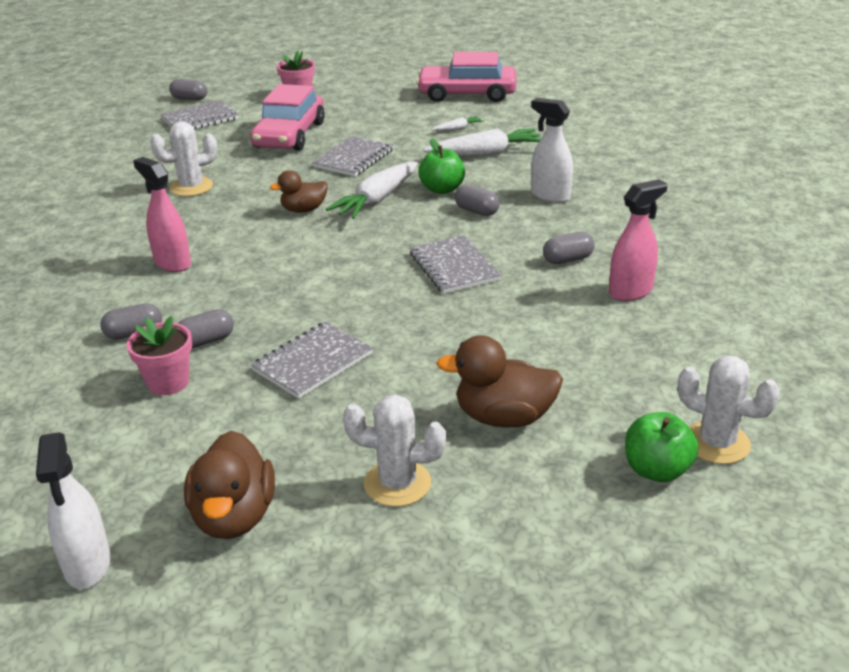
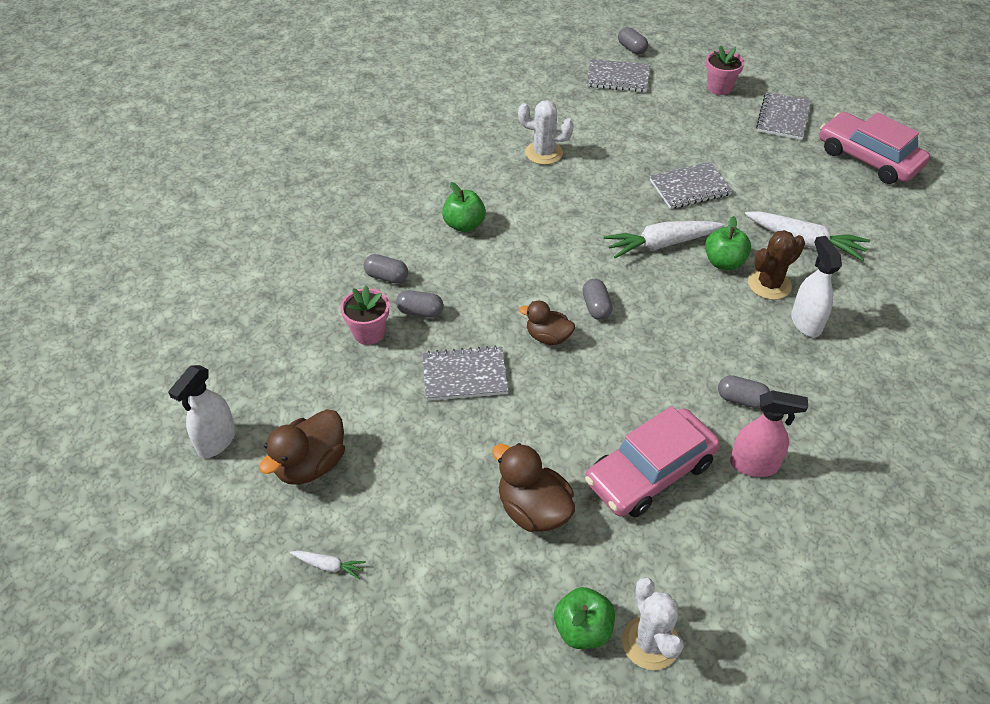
camera: 40 degrees right, 15 degrees up
pink spray bottle [133,157,191,272] -> green apple [442,182,486,232]
pink car [250,84,325,151] -> pink car moved to [585,406,720,517]
brown duck [270,170,328,212] -> brown duck moved to [519,301,575,345]
white cactus [343,394,446,507] -> none
grey notebook [409,235,501,294] -> grey notebook moved to [756,92,811,140]
white carrot [431,116,484,131] -> white carrot moved to [290,550,366,579]
grey capsule [455,184,500,216] -> grey capsule moved to [582,279,613,320]
none -> brown cactus [748,230,805,300]

